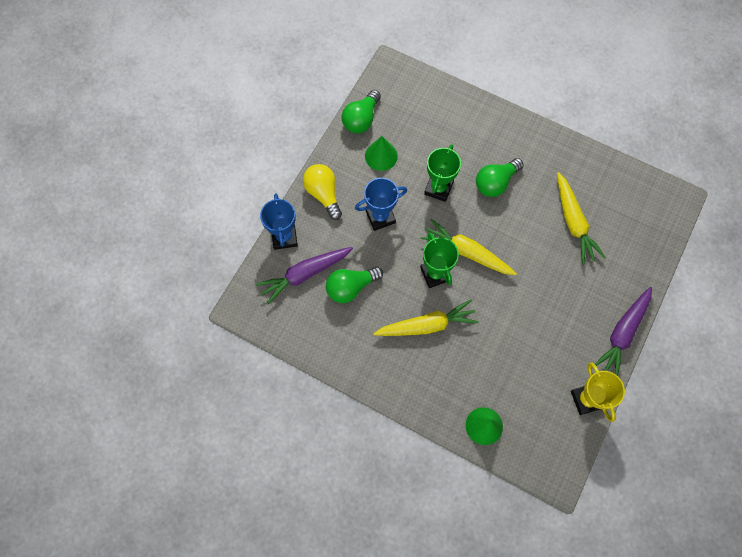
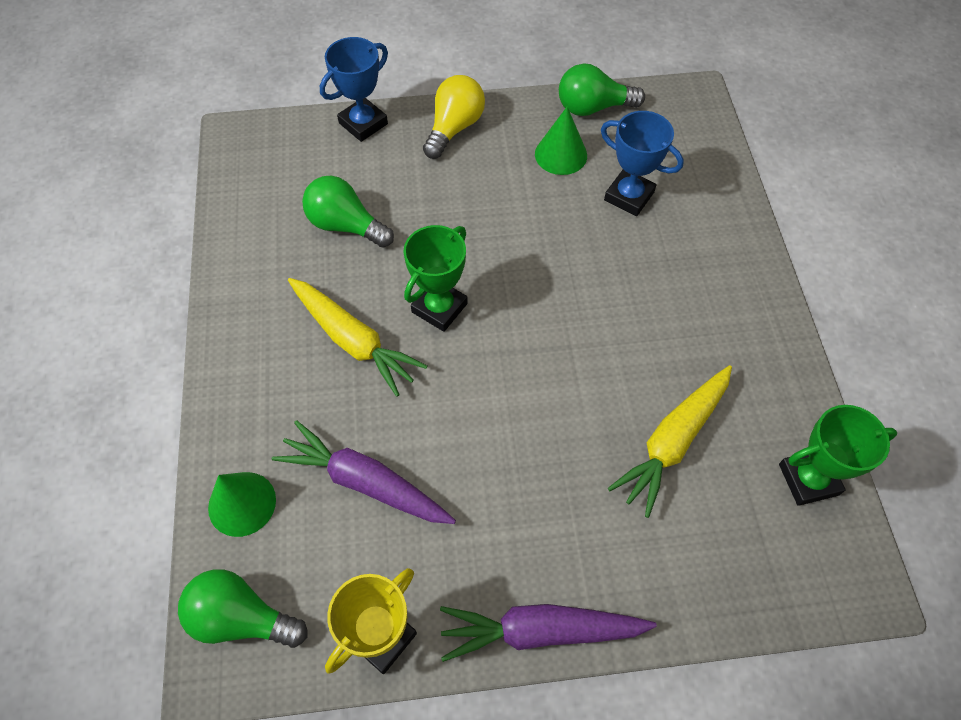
camera: 55 degrees right, 10 degrees down
purple carrot [256,247,353,305] -> purple carrot moved to [271,420,456,524]
blue trophy [355,178,407,231] -> blue trophy moved to [601,111,684,216]
yellow carrot [420,219,517,275] -> none
green trophy [424,144,461,202] -> green trophy moved to [779,405,897,506]
green light bulb [476,158,524,197] -> green light bulb moved to [178,569,308,648]

